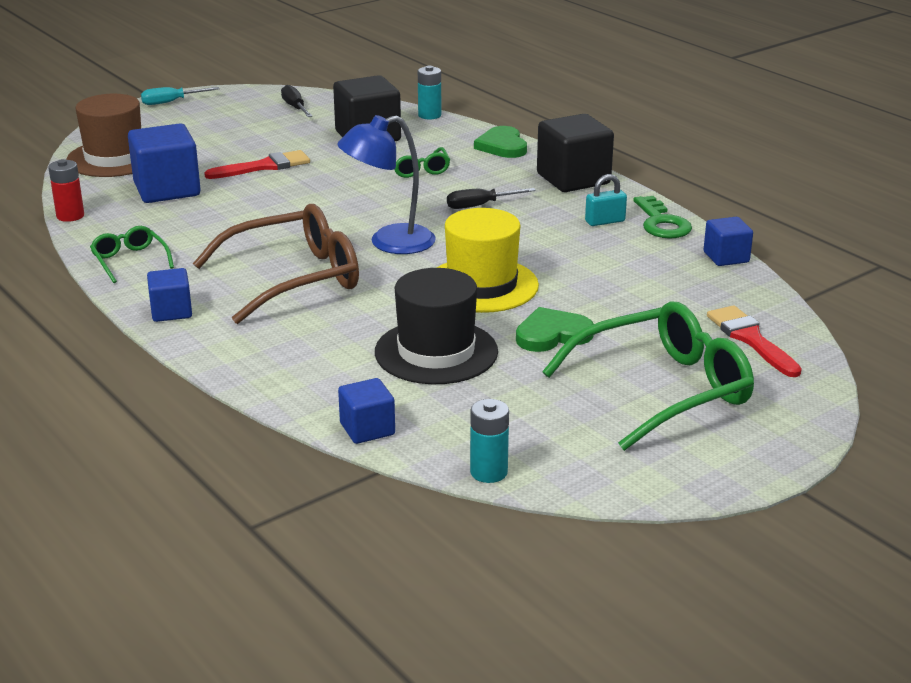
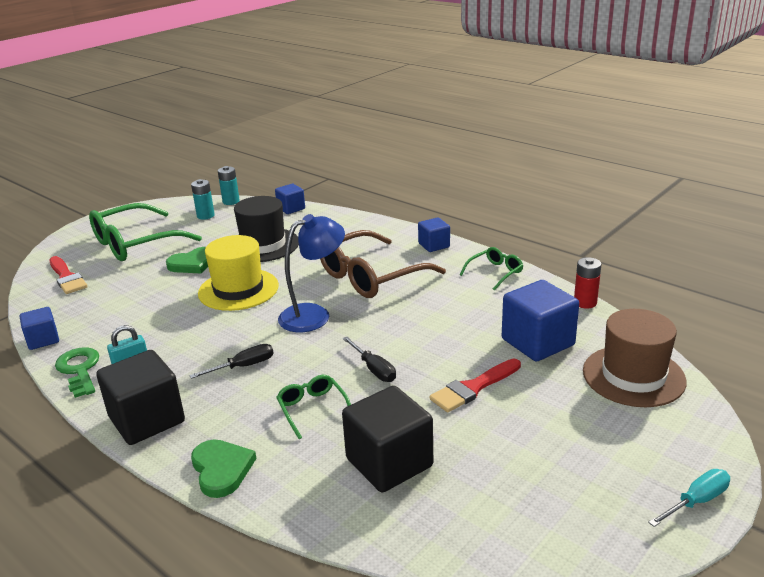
camera: 170 degrees right, 0 degrees up
green glasses [90,226,174,283] -> green glasses turned 90 degrees counterclockwise [460,247,523,291]
black screwdriver [281,85,312,117] -> black screwdriver moved to [343,337,396,382]
turquoise battery [418,66,441,120] -> turquoise battery moved to [191,179,215,220]

